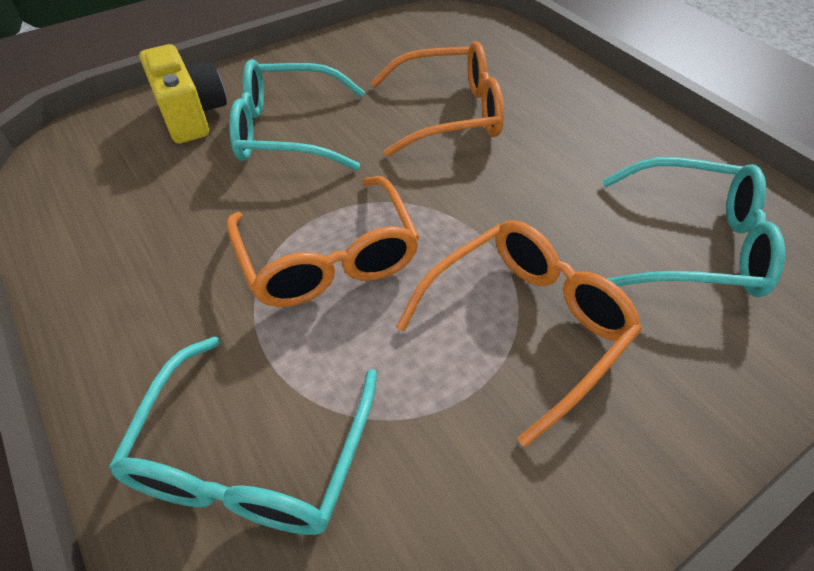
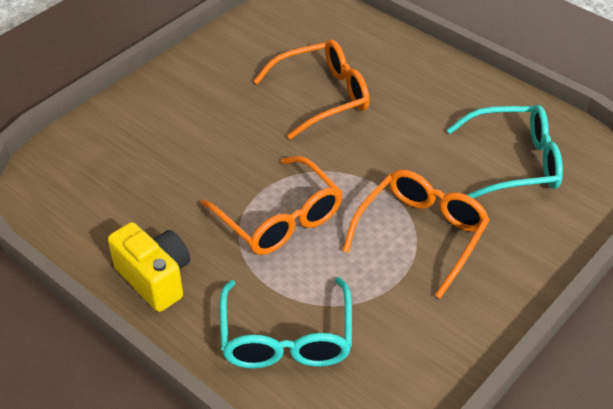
camera: 15 degrees left, 5 degrees down
yellow camera [139,44,227,144] -> yellow camera moved to [108,222,190,312]
turquoise glasses [229,59,365,170] -> none

